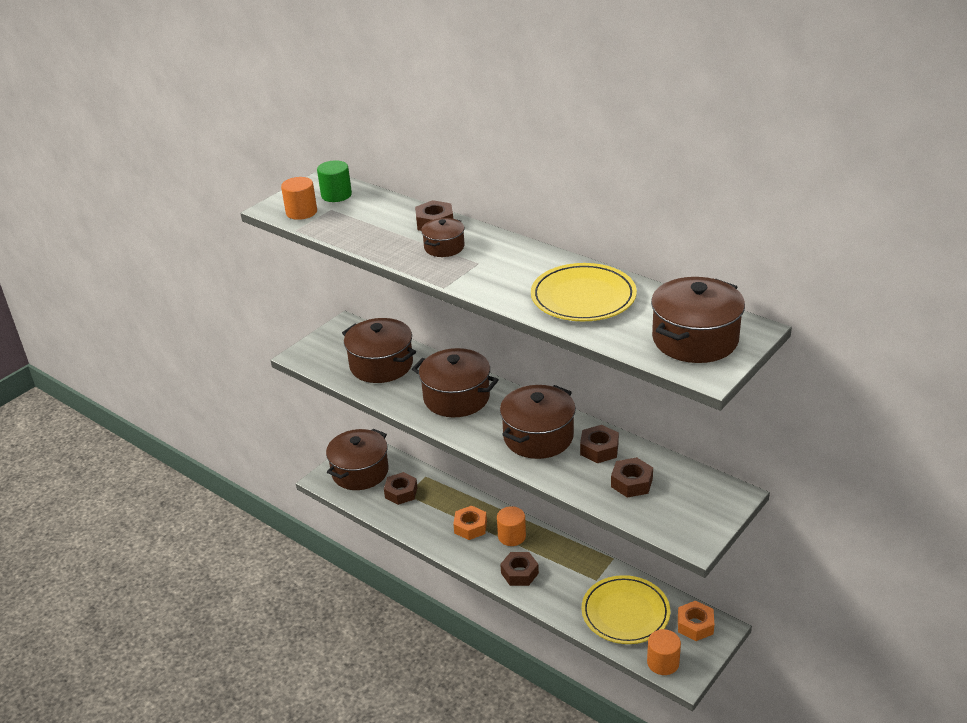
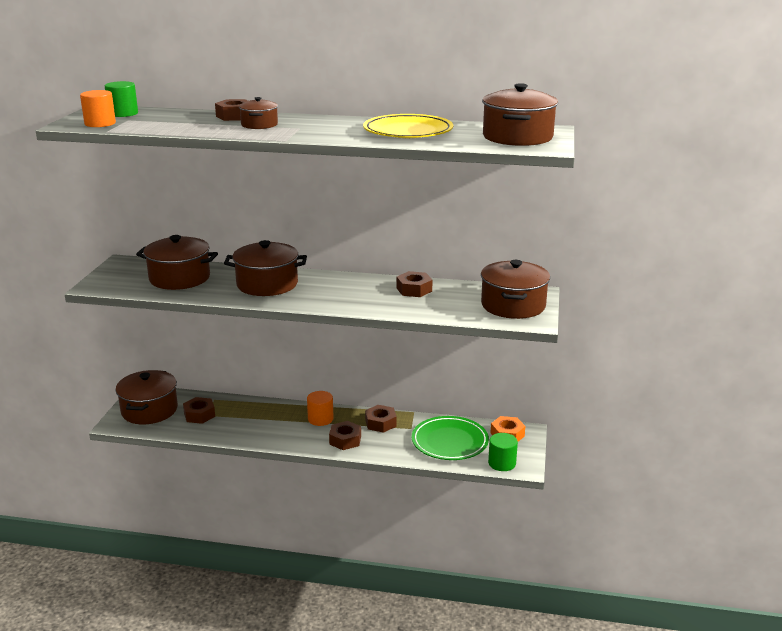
camera: 30 degrees left, 10 degrees down
orange nut [453,506,487,540] -> none
brown pot [500,385,576,459] -> brown pot moved to [481,260,550,319]
yellow plate [582,575,670,644] -> green plate [412,416,489,460]
brown nut [611,457,653,498] -> brown nut moved to [365,405,397,433]
orange cylinder [647,629,681,675] -> green cylinder [488,433,518,471]

